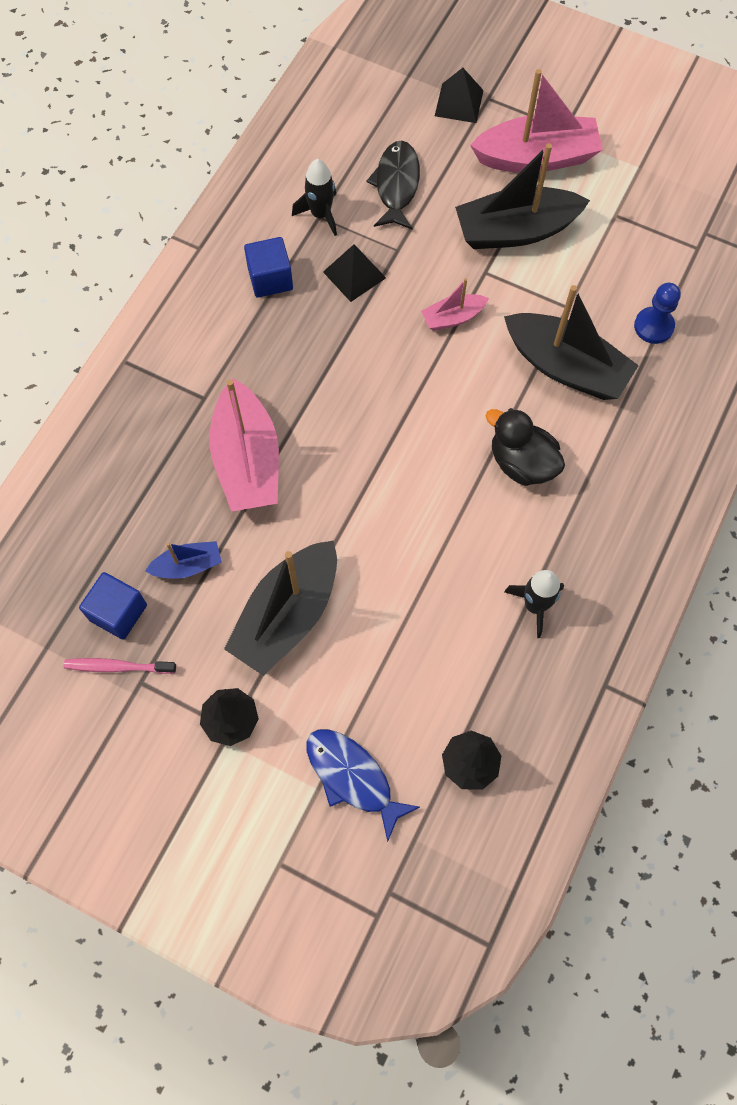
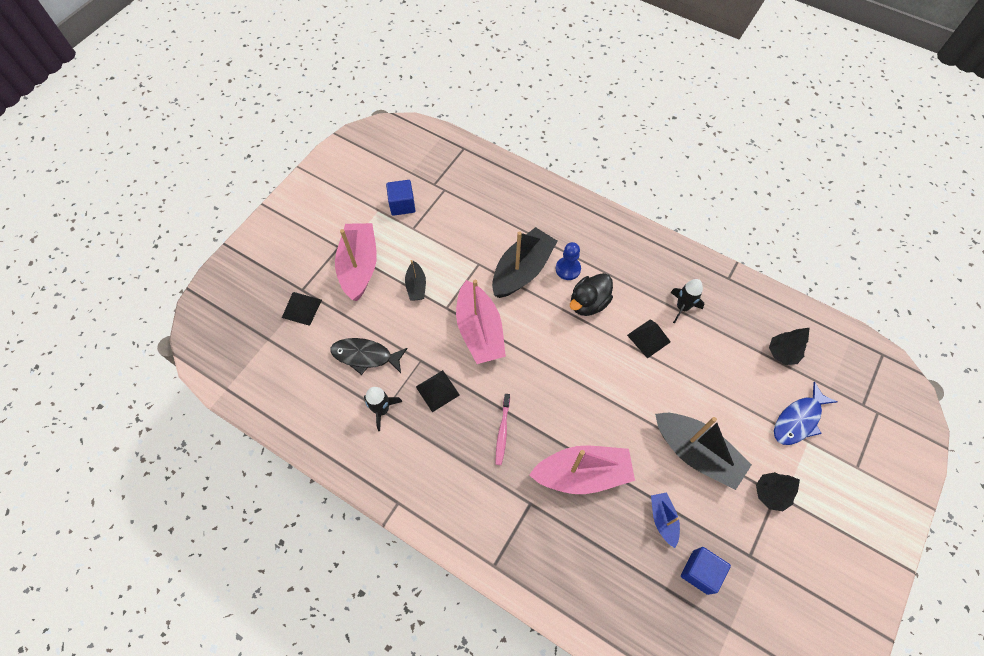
camera: 85 degrees left, 5 degrees down
pink toothbrush [64,658,176,674] -> pink toothbrush moved to [496,394,510,465]
blue cube [244,237,293,298] -> blue cube moved to [386,180,415,216]
pink boat [421,278,489,331] -> pink boat [456,280,506,364], size x1.98
black boat [455,143,590,249] -> black boat [405,260,426,301], size x0.50
blue pawn [634,283,681,344] -> blue pawn moved to [556,242,581,280]
none -> black pyramid [627,319,671,359]

